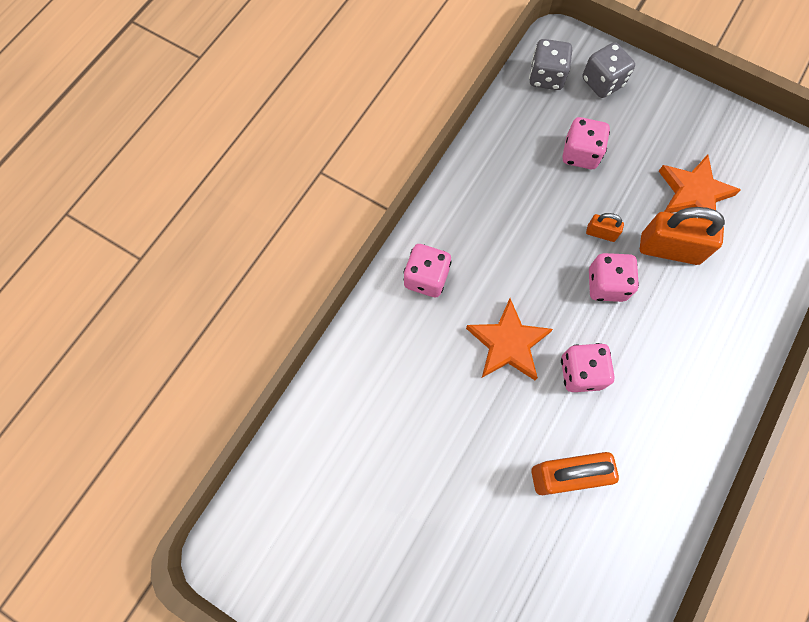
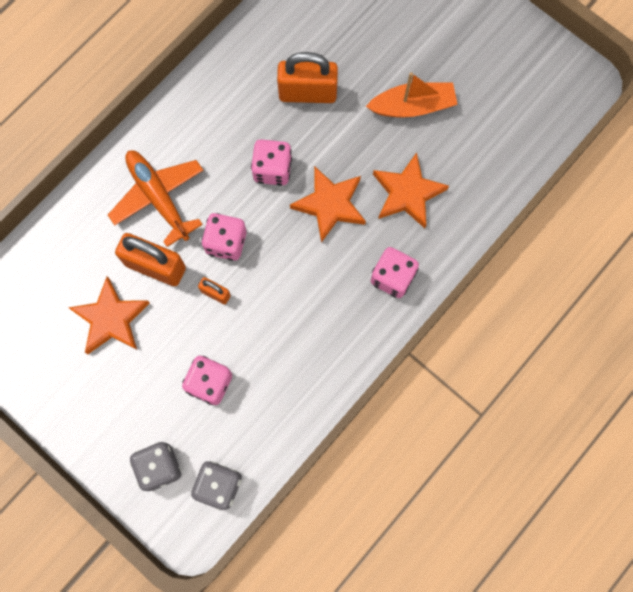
camera: 170 degrees left, 5 degrees up
none -> orange plane [108,150,203,247]
none -> orange boat [366,72,458,118]
none -> orange star [373,153,449,228]

